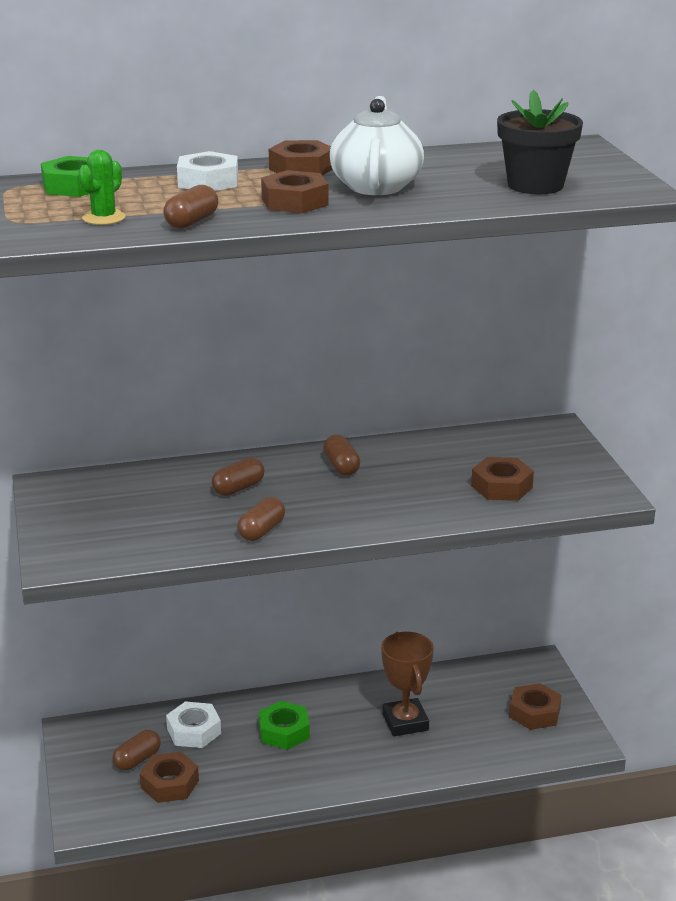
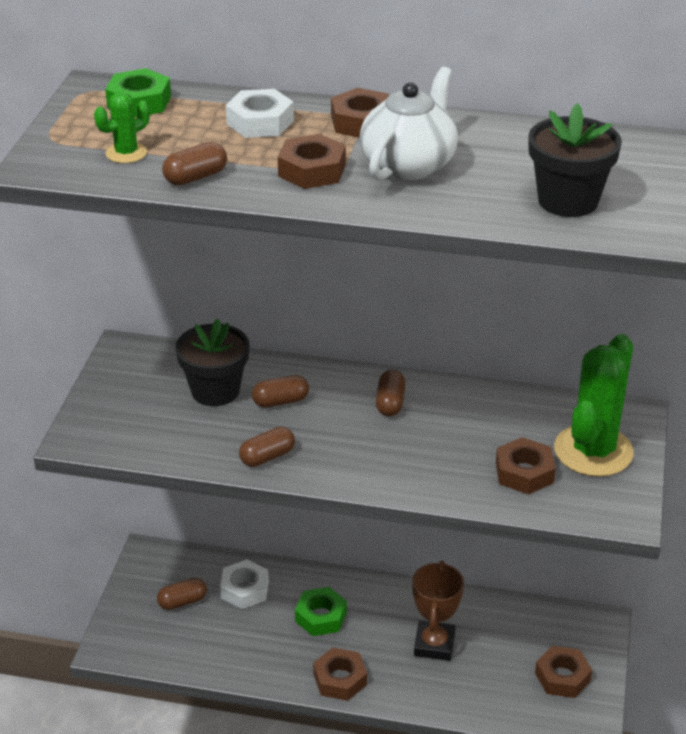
camera: 25 degrees right, 10 degrees up
brown nut [140,752,199,803] -> brown nut moved to [313,648,367,701]
none -> black flower pot [175,319,250,406]
none -> green cactus [554,334,634,477]

